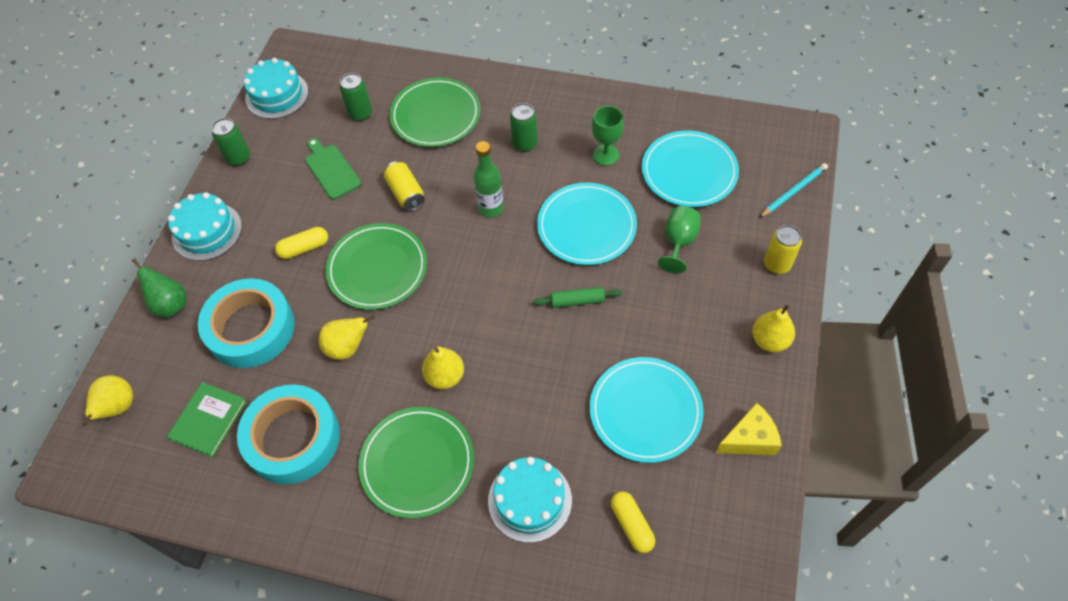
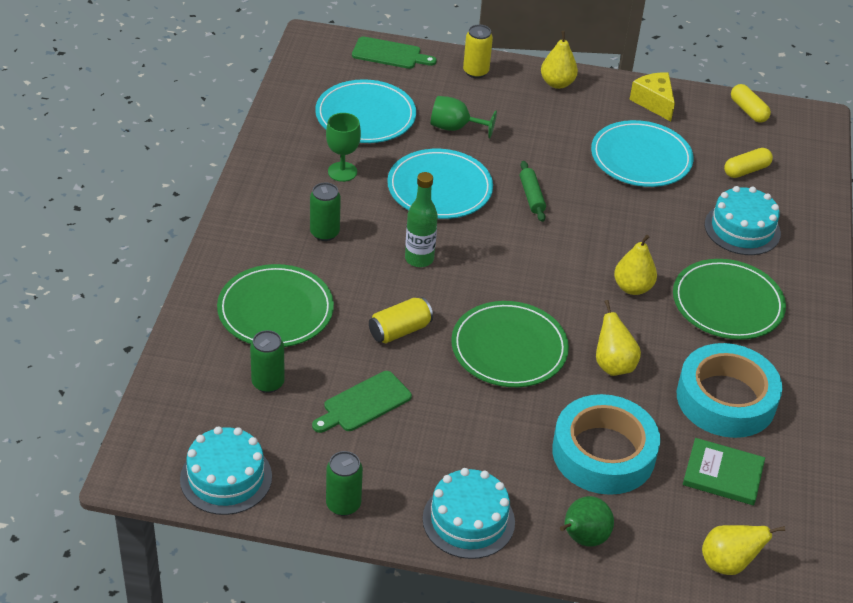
camera: 100 degrees left, 15 degrees down
yellow capsule [275,227,328,259] -> yellow capsule moved to [731,84,771,123]
turquoise pencil [759,163,828,218] -> green cutting board [352,36,437,69]

